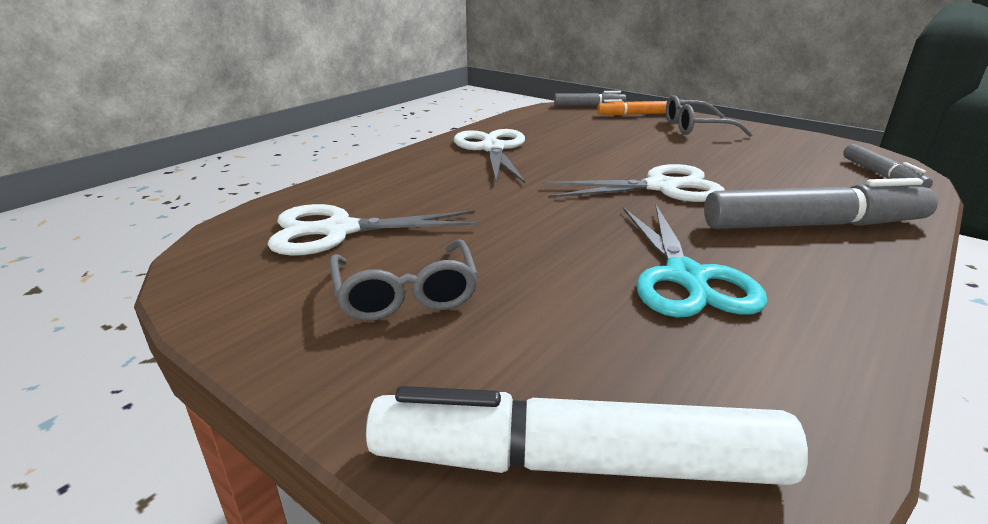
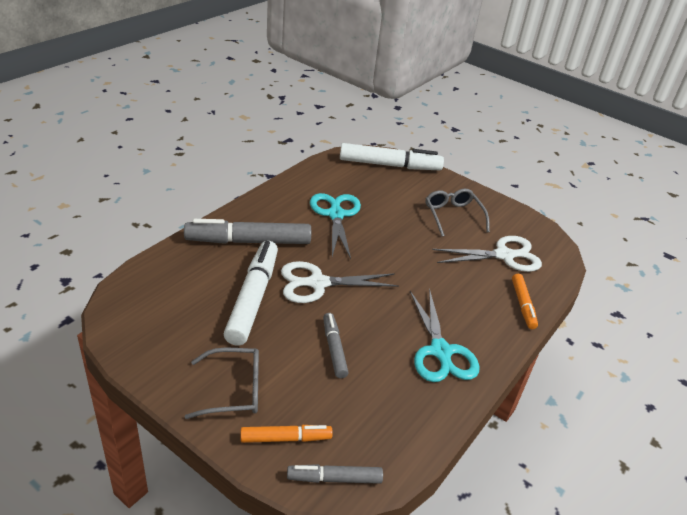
camera: 175 degrees right, 10 degrees up
white scissors [454,129,525,183] -> turquoise scissors [410,289,480,382]
grey marker [843,144,933,188] -> grey marker moved to [323,313,348,378]
none -> white marker [224,241,278,346]
none -> orange marker [512,274,538,329]

